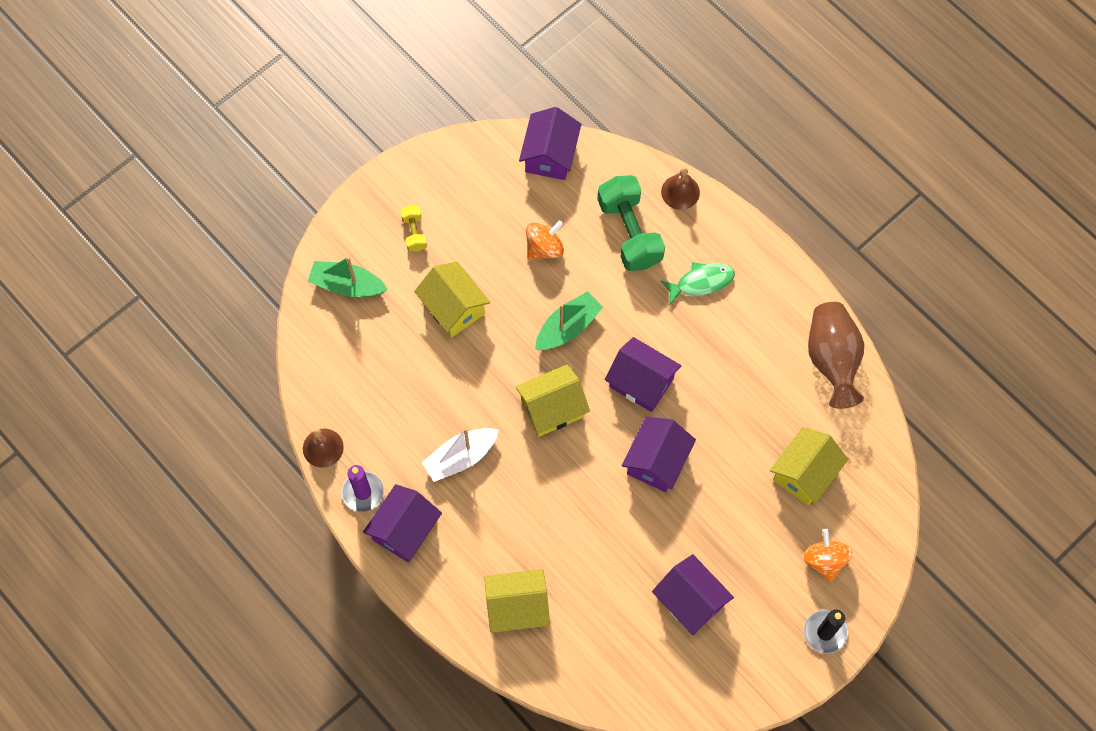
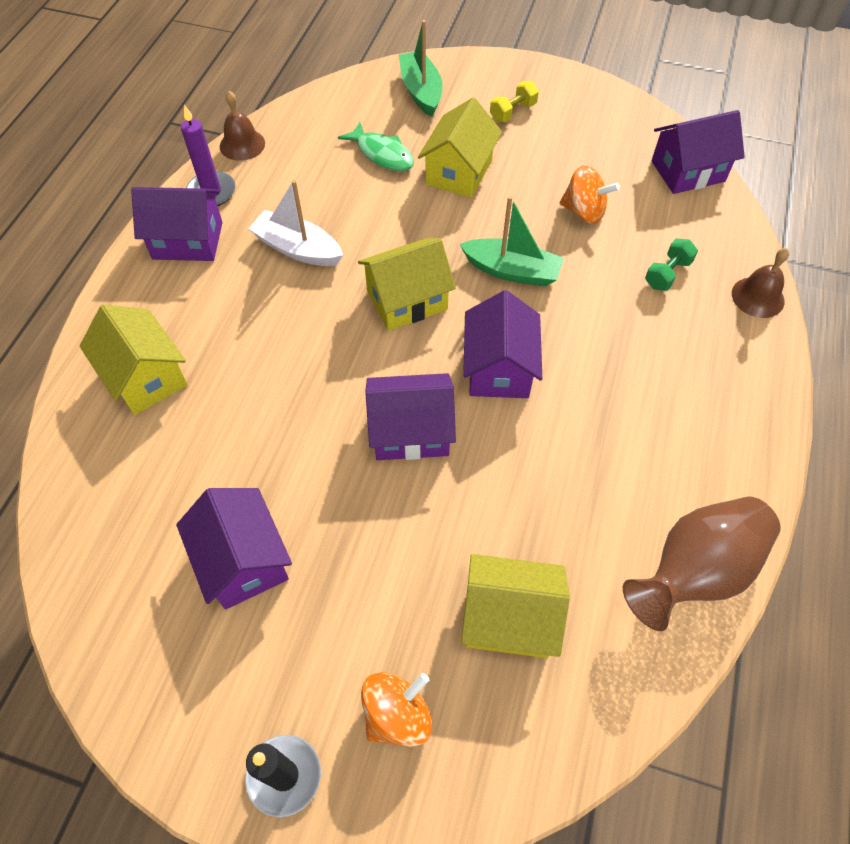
camera: 60 degrees right, 10 degrees down
yellow house [515,365,590,437] -> yellow house turned 60 degrees counterclockwise [358,238,456,331]
green dumbbell [597,175,665,271] -> green dumbbell [645,239,698,291], size x0.48
purple house [652,554,734,635] -> purple house turned 45 degrees counterclockwise [176,488,292,609]
green fish [661,262,735,305] -> green fish moved to [338,122,414,171]

